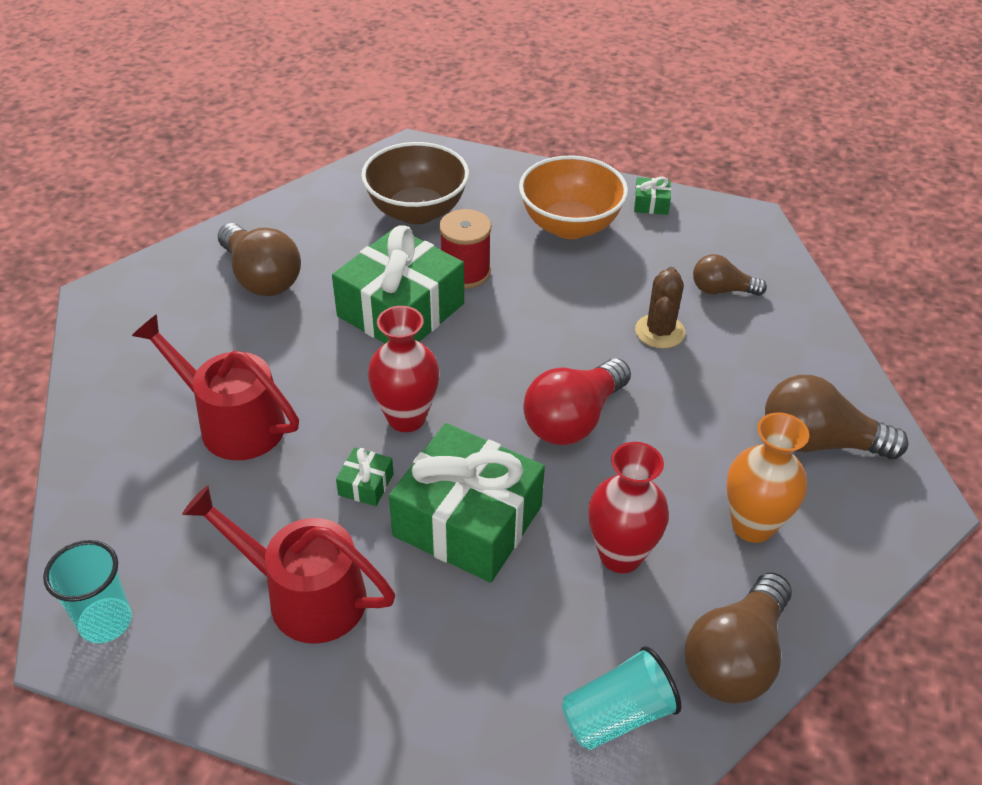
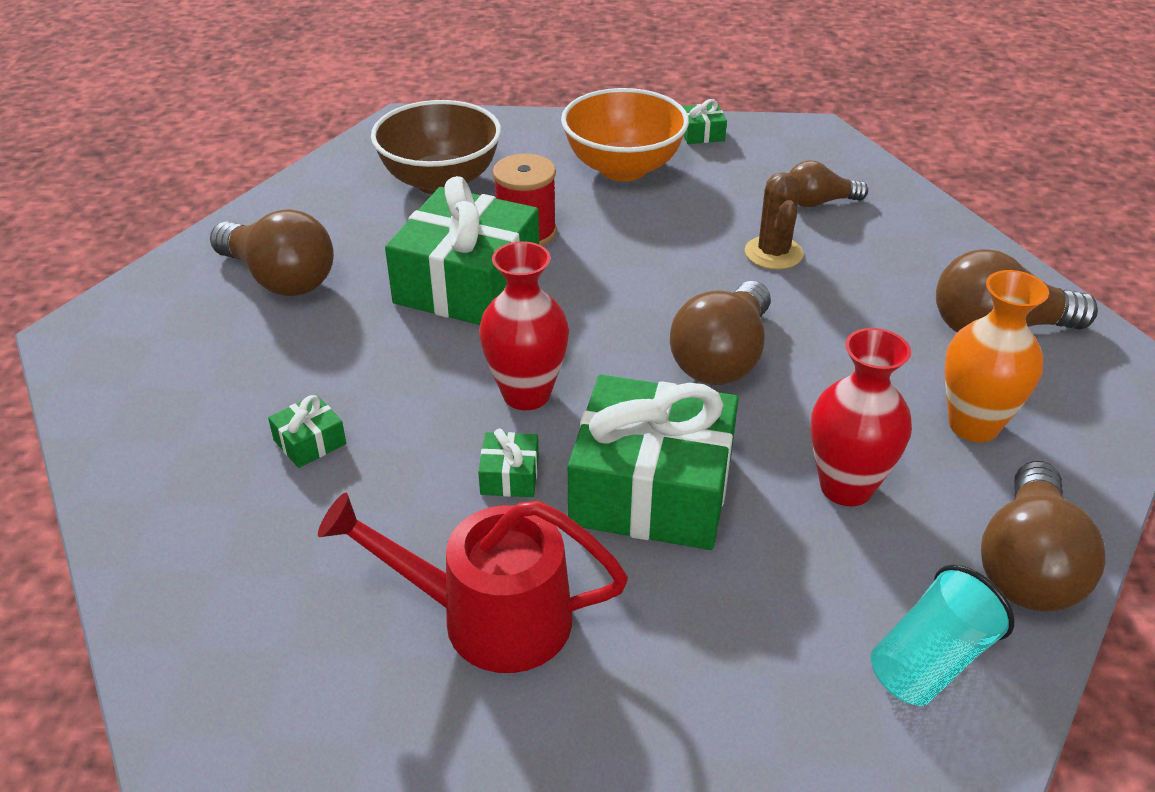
camera: 15 degrees left, 5 degrees down
turquoise cup [43,540,132,643] -> none
red watering can [132,314,299,460] -> green gift [268,395,346,468]
red light bulb [523,358,631,445] -> brown light bulb [670,281,770,385]

